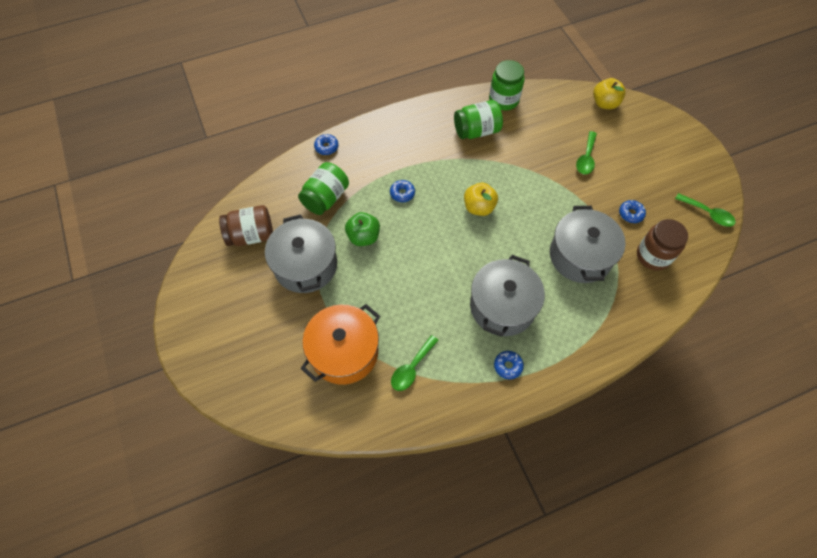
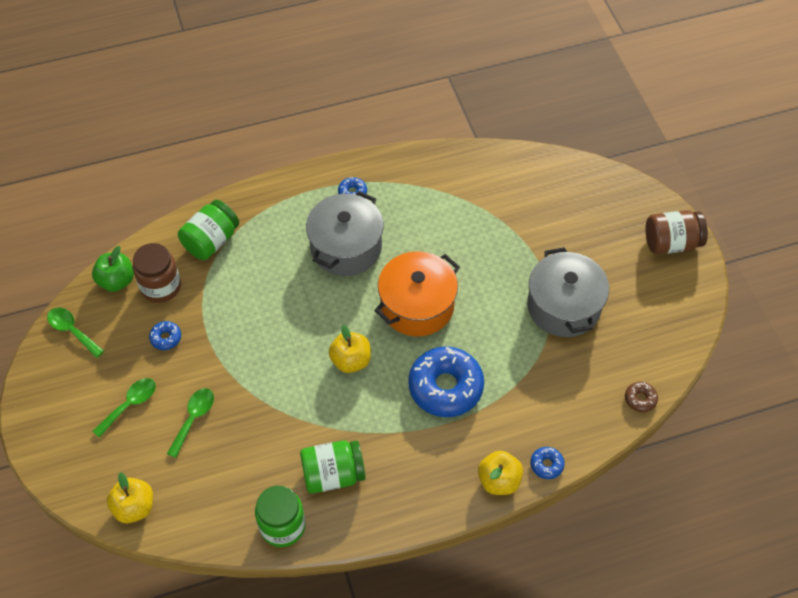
camera: 175 degrees left, 5 degrees down
brown jar [219,205,273,246] -> brown jar moved to [646,210,708,255]
green jar [298,162,349,215] -> green jar moved to [178,200,239,260]
orange pot [301,304,380,385] -> orange pot moved to [374,251,460,337]
green apple [345,212,380,246] -> green apple moved to [92,246,134,292]
blue donut [390,180,415,202] -> blue donut [408,347,484,417], size x2.32
green spoon [391,335,439,391] -> green spoon moved to [92,378,156,438]
grey pot [550,206,626,283] -> none
none -> yellow apple [478,451,523,495]
none -> brown donut [625,382,658,412]

